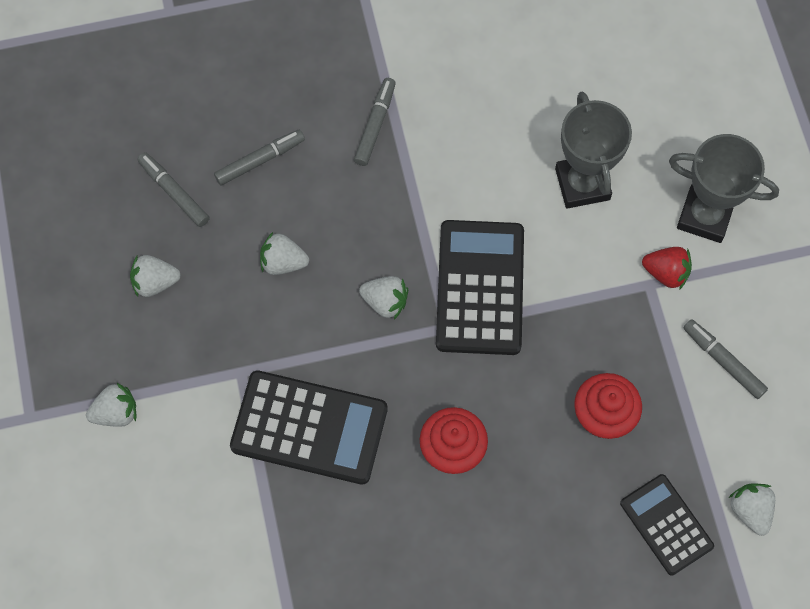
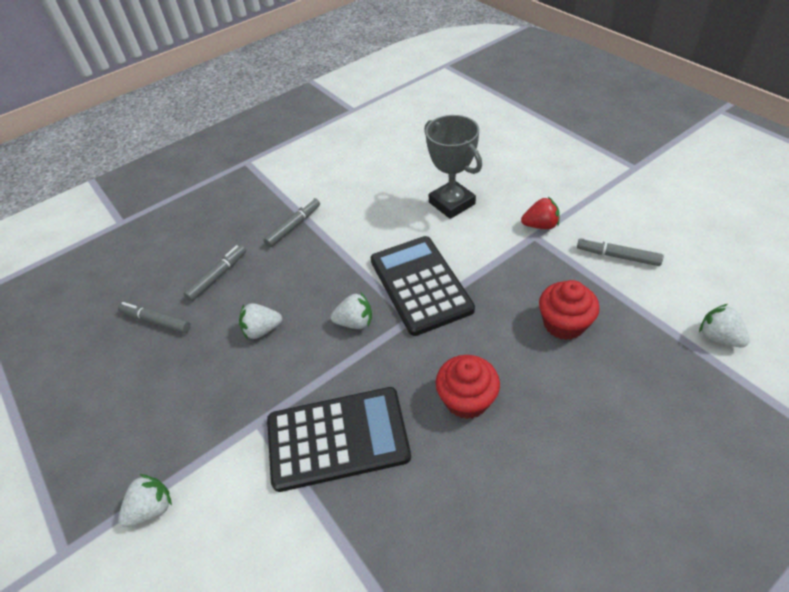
camera: 20 degrees left, 20 degrees down
white strawberry [130,255,180,297] -> none
grey marker [354,78,396,166] -> grey marker turned 45 degrees clockwise [264,198,320,247]
black calculator [620,474,714,575] -> none
grey trophy [669,134,779,243] -> none

